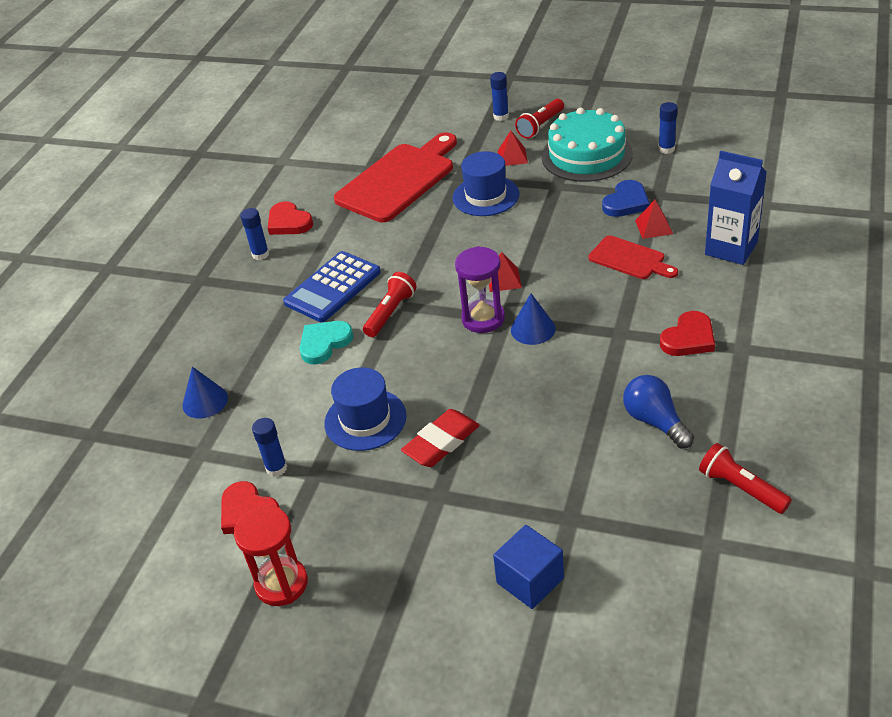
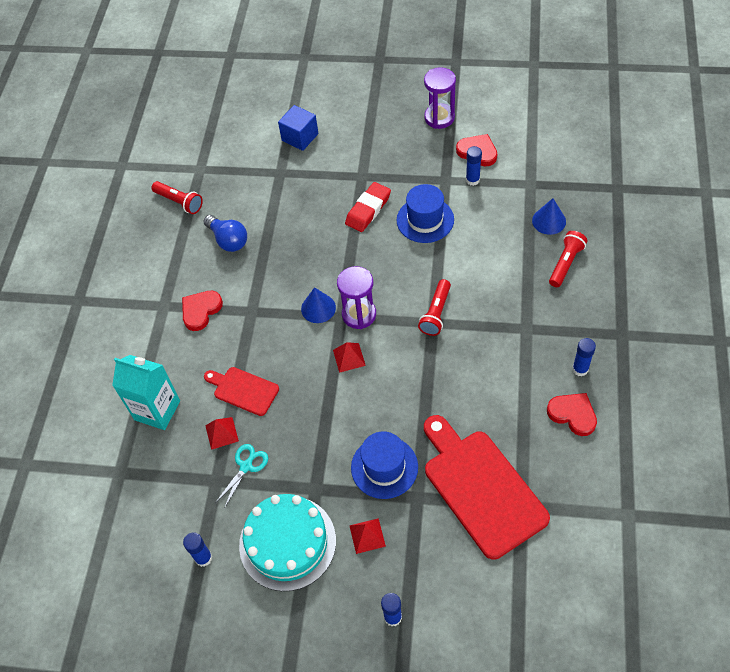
camera: 170 degrees right, 15 degrees up
red hourglass [234,506,308,606] -> purple hourglass [424,67,456,129]
blue calculator [283,251,381,322] -> none
turquoise heart [300,321,354,365] -> none
red cutting board [334,132,457,222] -> red cutting board turned 120 degrees clockwise [424,415,550,560]
red flashlight [515,99,564,139] -> red flashlight moved to [549,231,587,287]
blue heart [602,180,650,217] -> turquoise scissors [215,444,268,509]
blue carton [705,151,767,265] -> turquoise carton [112,355,180,430]

